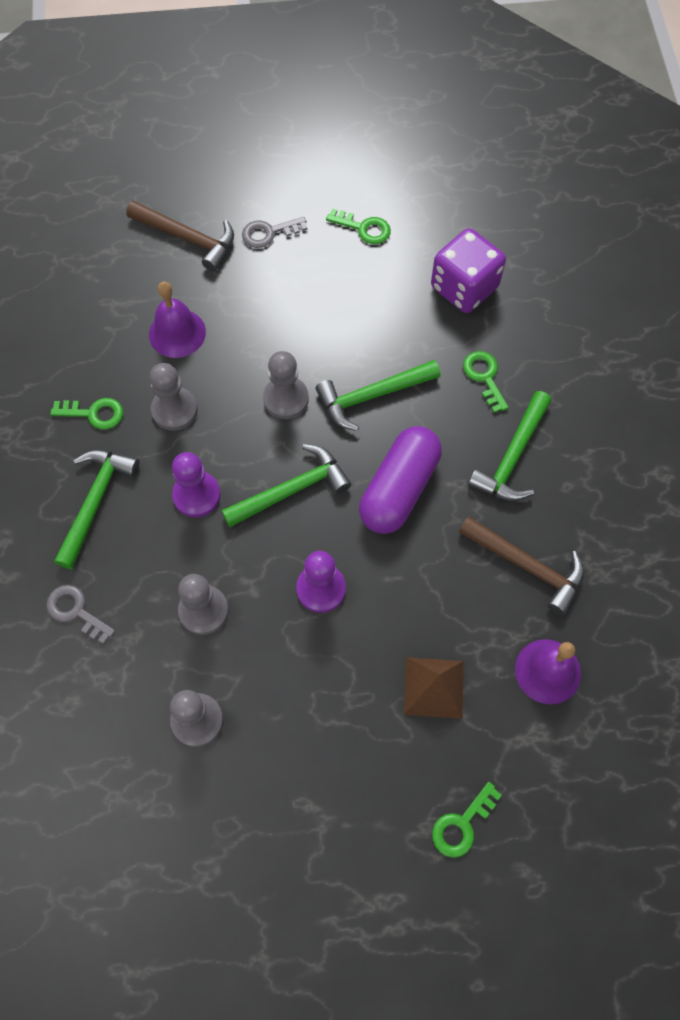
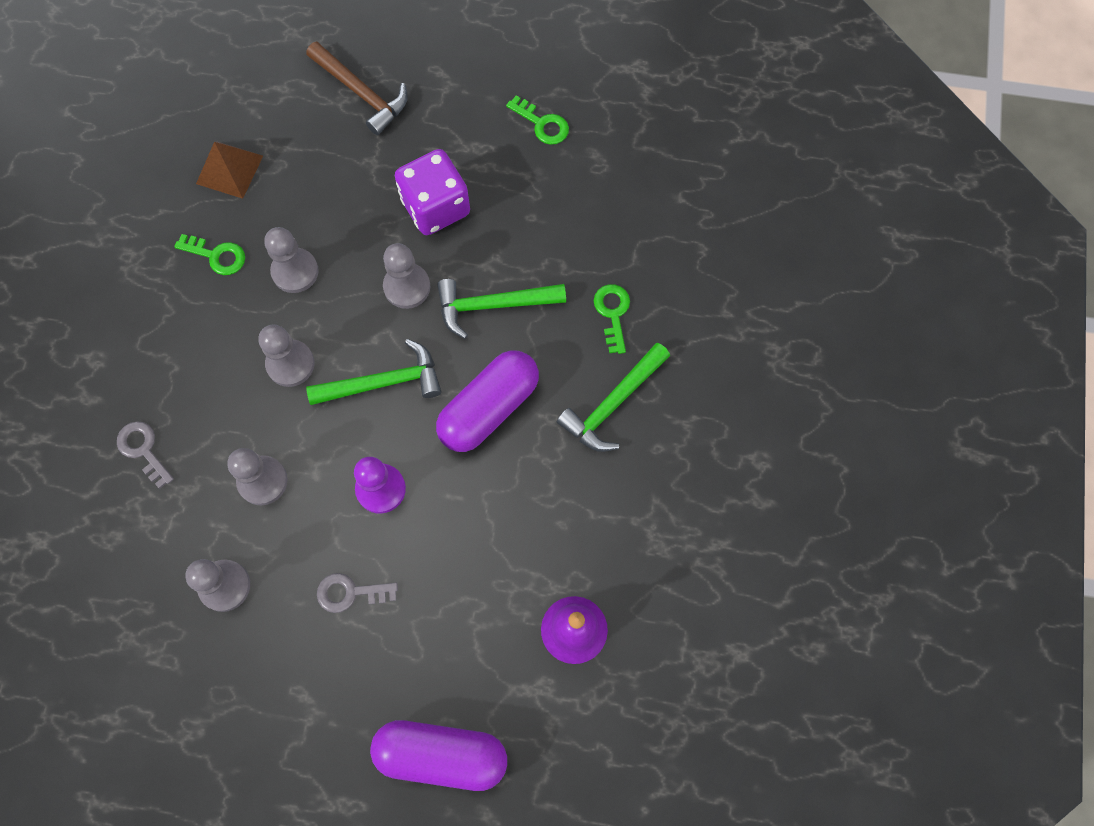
camera: 15 degrees right, 5 degrees up
green hammer [54,450,139,569] -> none
purple bell [149,282,206,358] -> none
purple pawn [172,452,221,517] -> grey pawn [259,324,315,387]
grey key [242,217,308,248] -> grey key moved to [317,573,398,613]
brown pyramid [404,657,464,719] -> brown pyramid moved to [196,141,263,199]
purple dice [431,228,506,313] -> purple dice moved to [395,149,470,235]
green key [432,782,502,858] -> purple capsule [370,720,507,791]
brown hammer [459,516,584,615] -> none

